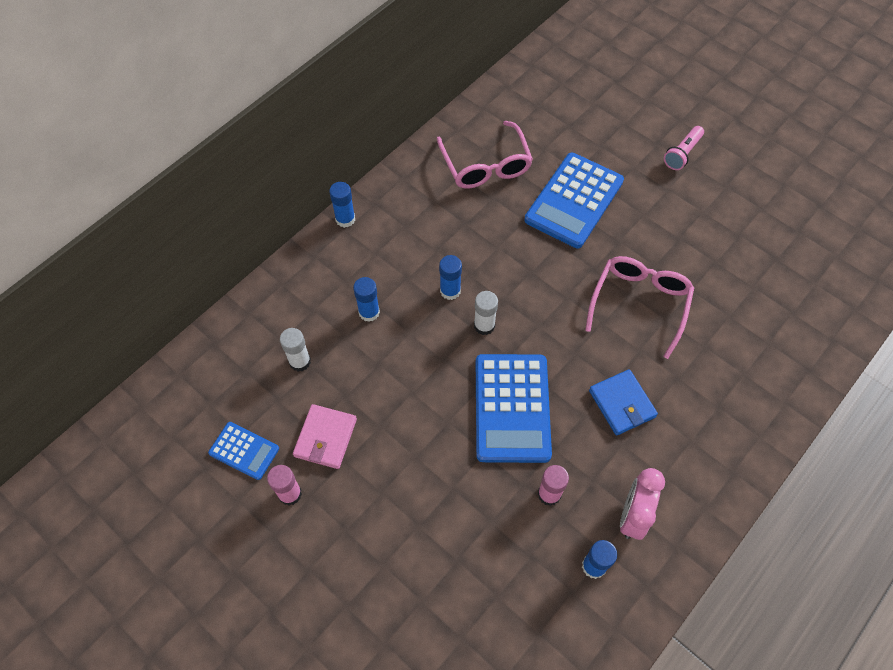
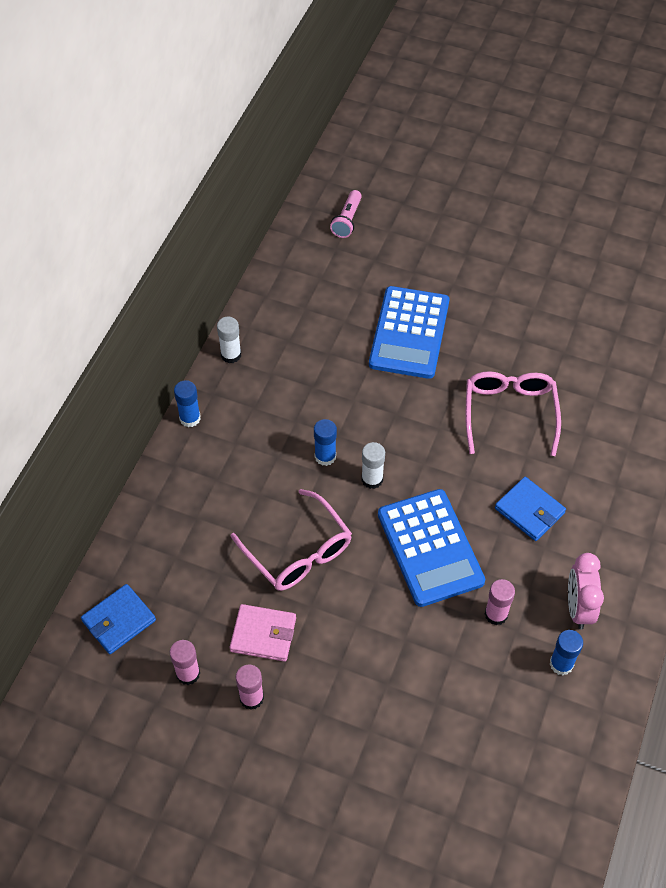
camera: 20 degrees left, 5 degrees down
blue calculator [208,422,279,480] -> pink glue stick [170,640,200,685]
white glue stick [280,328,311,372] -> white glue stick moved to [217,317,241,363]
pink wallet [293,404,357,469] -> pink wallet turned 75 degrees counterclockwise [230,604,296,662]
blue glue stick [353,277,380,322] -> none
pink glasses [437,121,533,189] -> pink glasses moved to [231,489,352,591]
pink flashlight [664,126,704,170] -> pink flashlight moved to [330,190,362,238]
none -> blue wallet [81,584,156,654]

